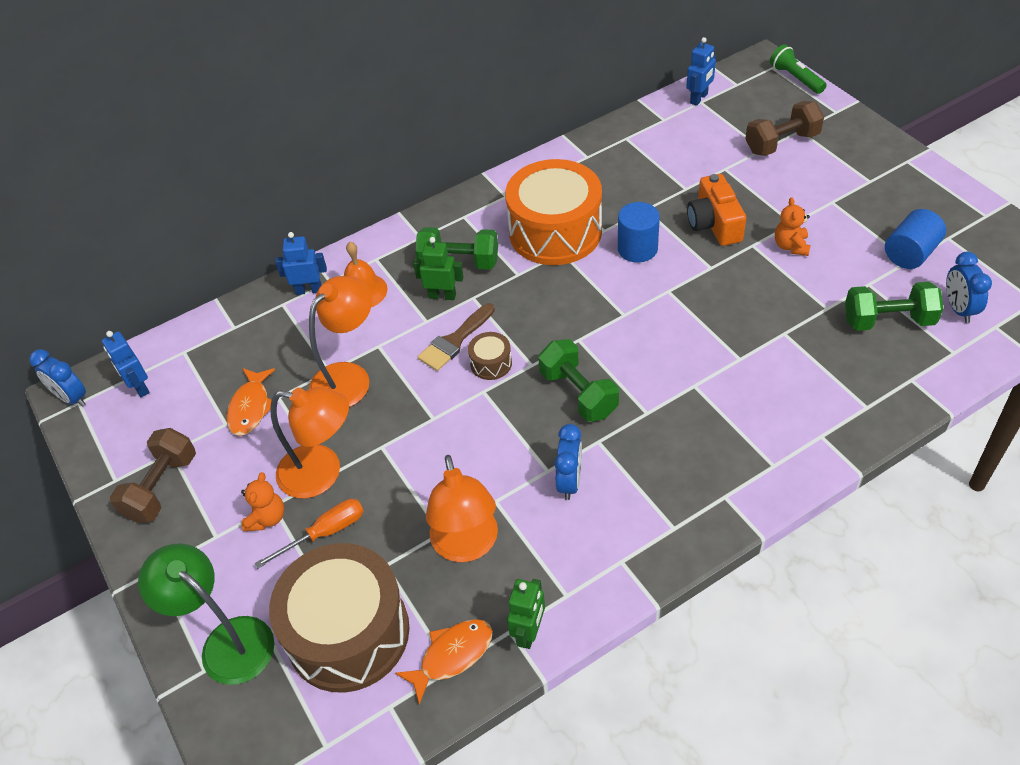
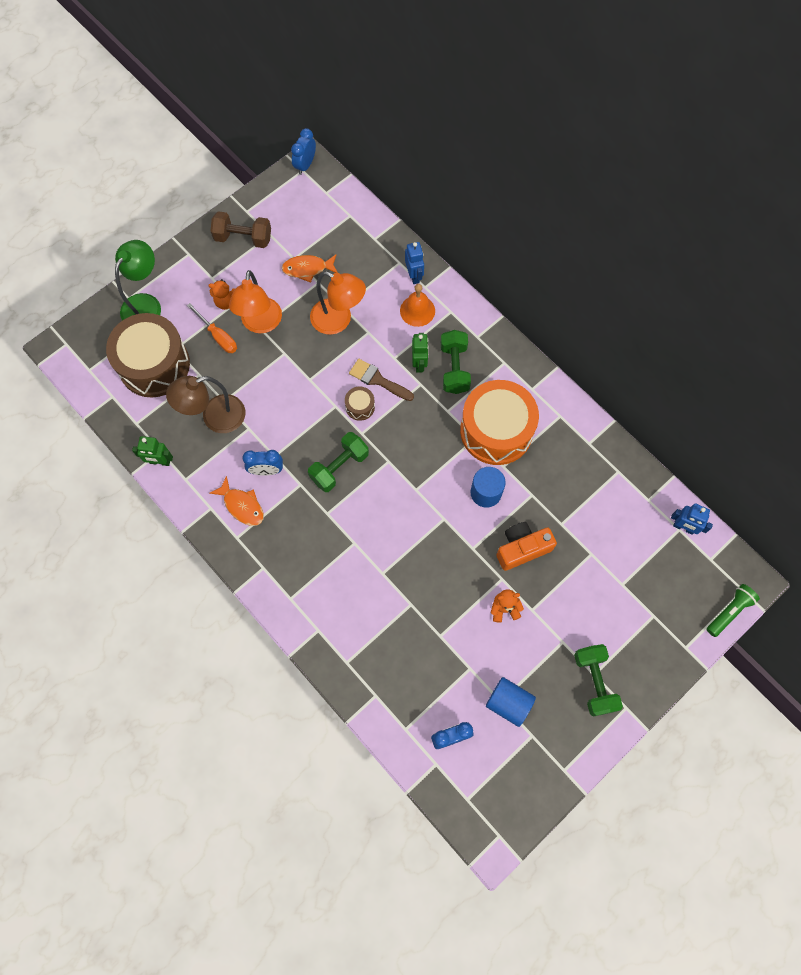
camera: 75 degrees right, 20 degrees up
blue robot [102,331,150,397] -> none
orange fish [395,619,492,705] -> orange fish moved to [209,476,264,526]
orange lamp [426,455,498,562] -> brown lamp [166,376,245,433]
brown dumbbell [745,101,824,156] -> none
green dumbbell [845,282,944,331] -> green dumbbell moved to [574,644,623,717]

